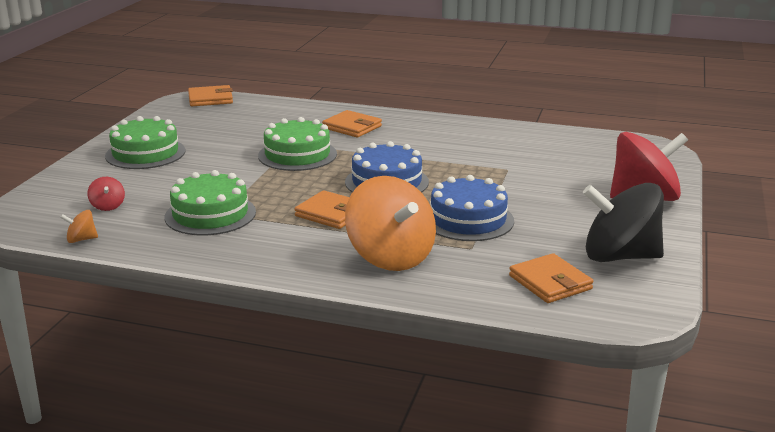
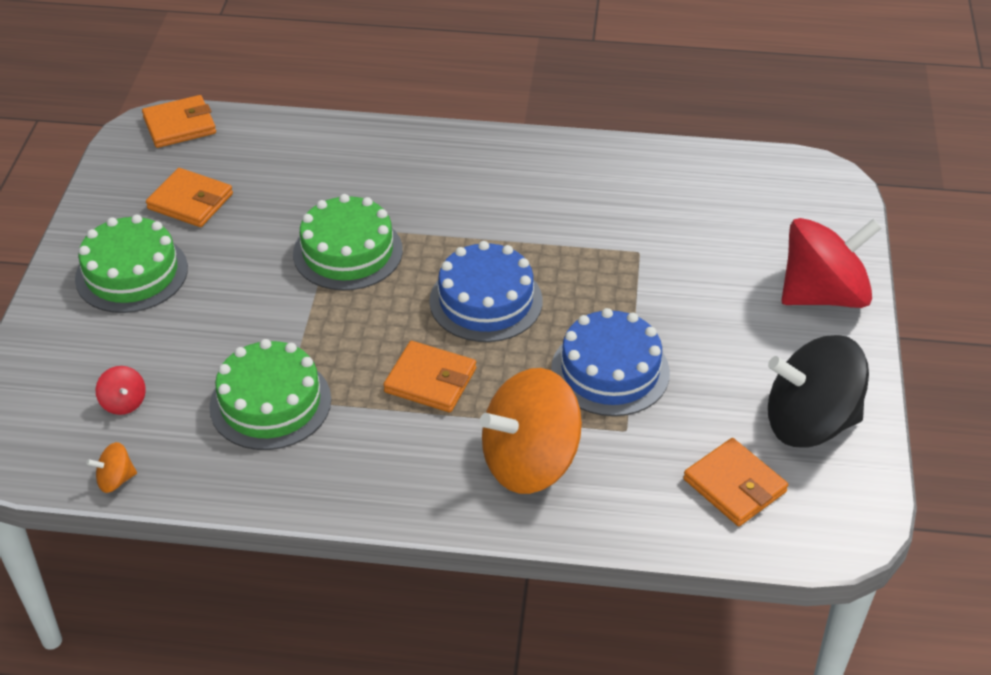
camera: 10 degrees left, 20 degrees up
orange wallet [322,110,382,138] -> orange wallet moved to [146,168,233,227]
orange spinning top [345,176,436,271] -> orange spinning top turned 105 degrees clockwise [480,368,582,494]

